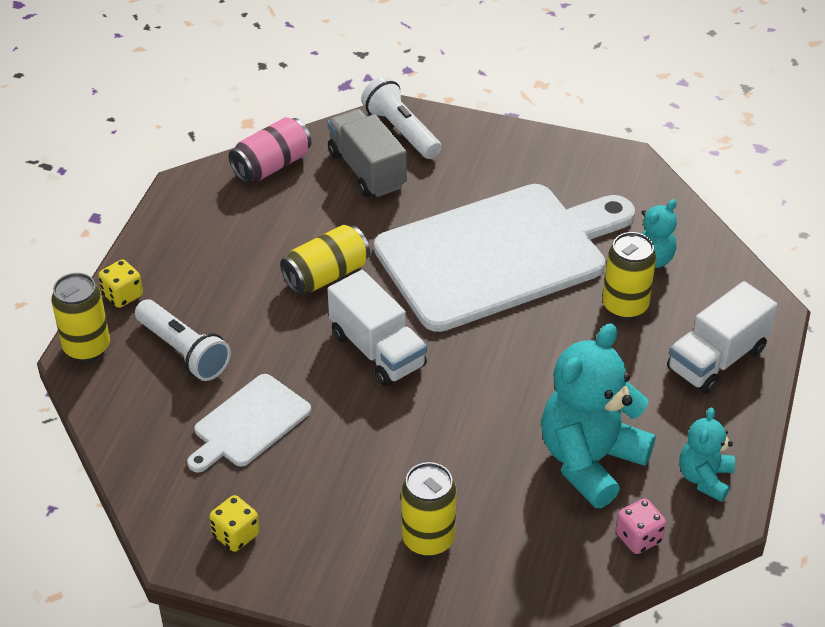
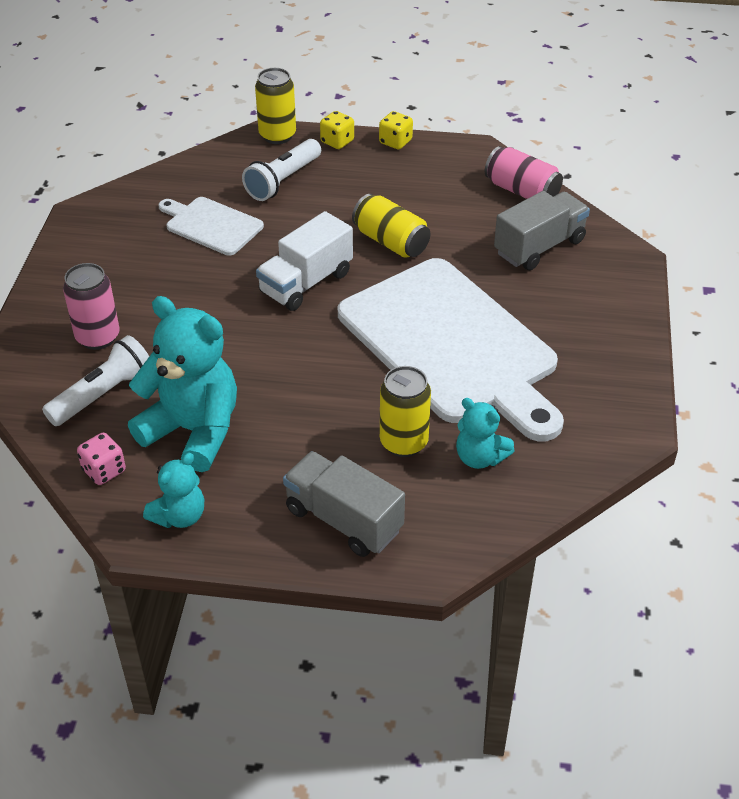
camera: 80 degrees right, 0 degrees up
yellow dice [209,495,260,552] -> yellow dice moved to [379,111,413,149]
white flashlight [361,76,441,159] -> white flashlight moved to [42,335,149,426]
yellow can [401,462,457,557] -> pink can [63,263,119,350]
white truck [667,281,777,394] -> grey truck [283,451,405,557]
turquoise teddy bear [679,407,735,502] -> turquoise teddy bear turned 120 degrees clockwise [143,453,204,528]

